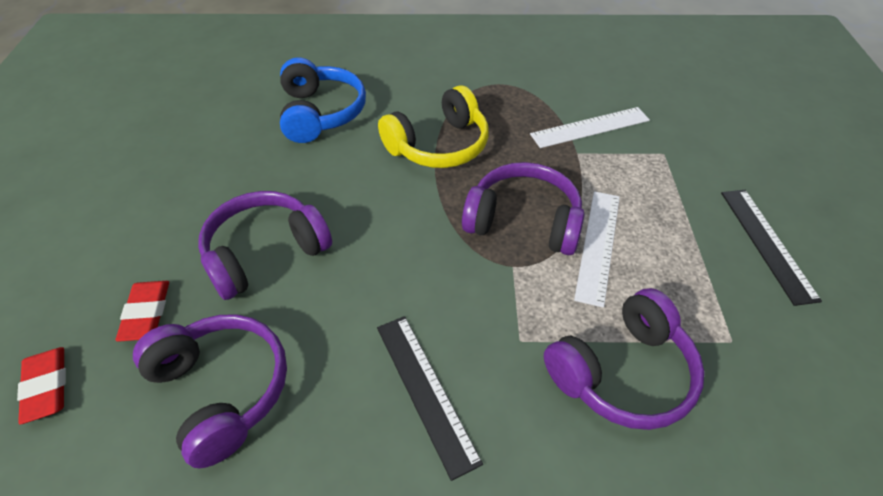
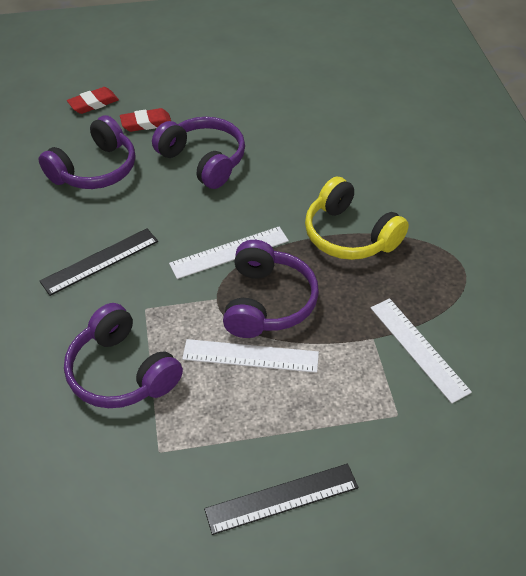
camera: 80 degrees right, 0 degrees up
blue headphones [280,57,366,143] -> none
none -> white ruler [169,227,289,279]

